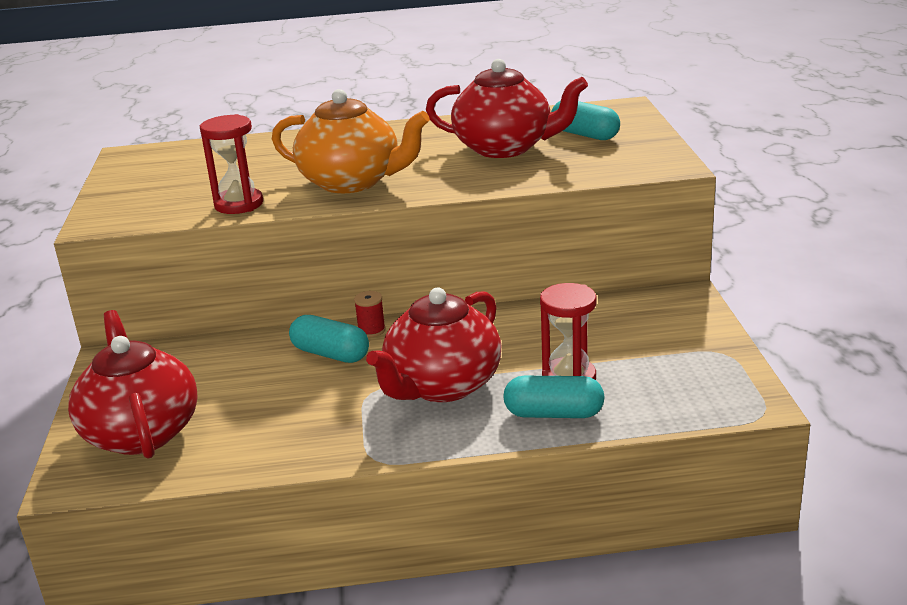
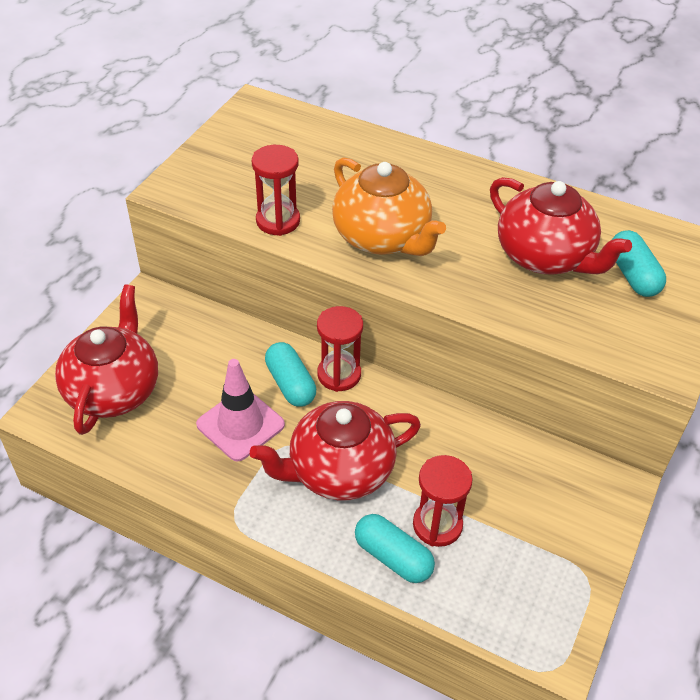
camera: 30 degrees right, 20 degrees up
red spool [354,291,386,337] -> red hourglass [317,306,363,392]
none -> pink traffic cone [196,359,285,462]

